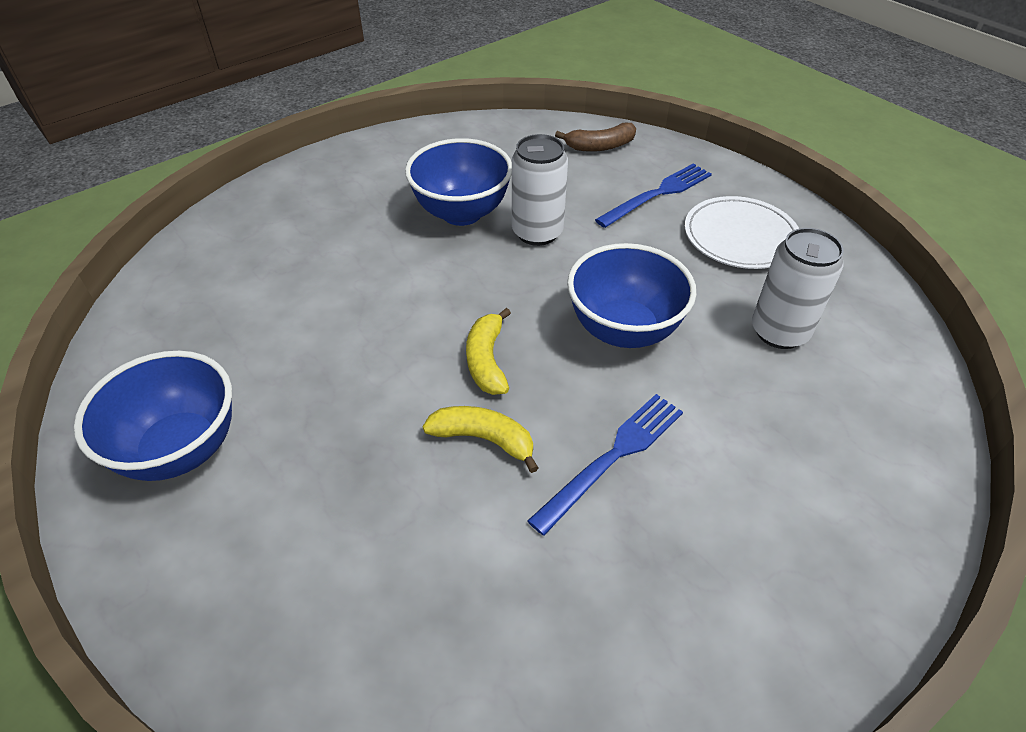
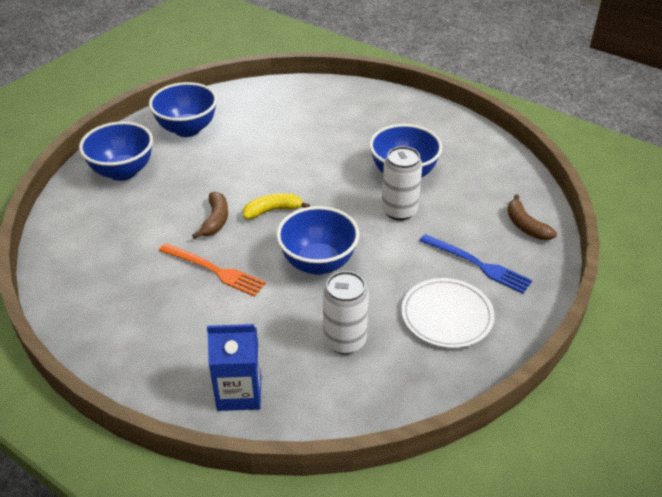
camera: 75 degrees right, 5 degrees down
yellow banana [423,406,538,473] -> brown banana [192,191,228,239]
blue fork [528,394,683,536] -> orange fork [159,243,266,297]
none -> blue bowl [79,121,153,181]
none -> blue carton [207,324,261,411]

